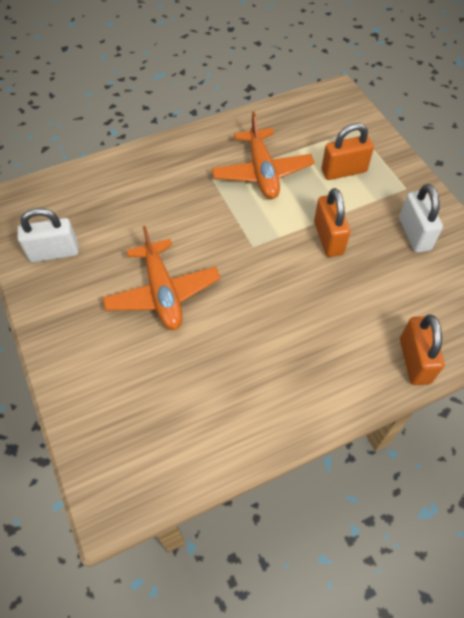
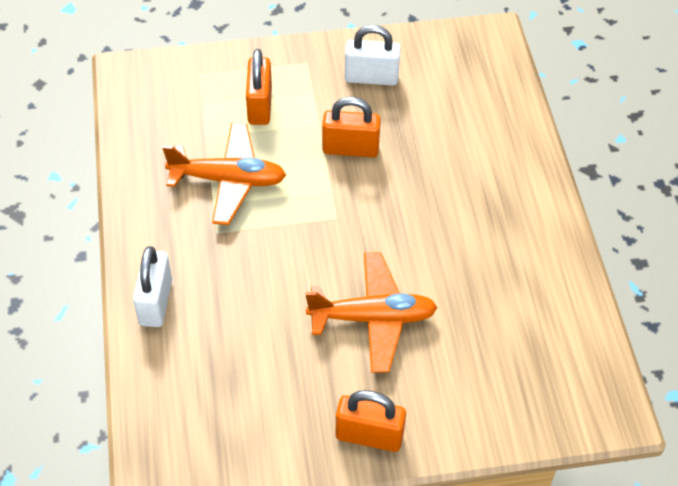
camera: 75 degrees left, 5 degrees down
white padlock [17,208,78,262] -> white padlock moved to [133,246,172,327]
orange padlock [400,315,445,385] -> orange padlock moved to [336,390,406,452]

